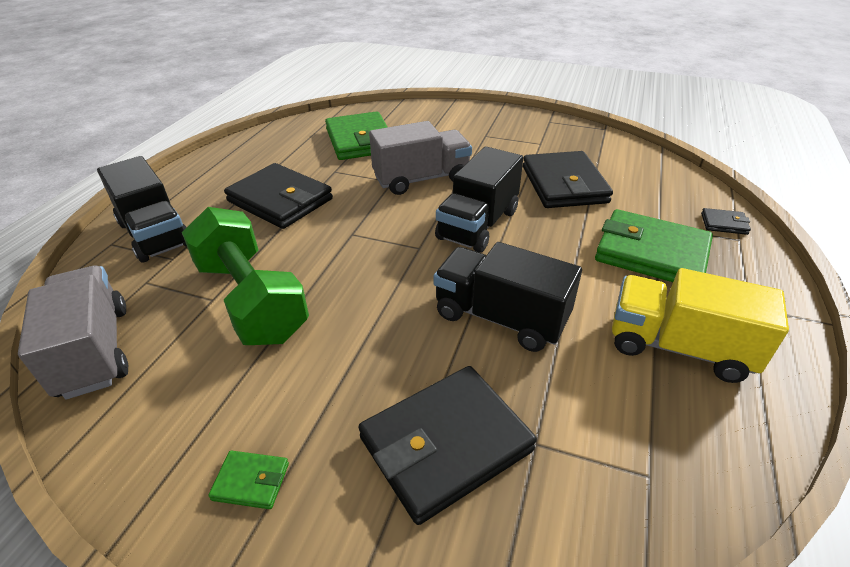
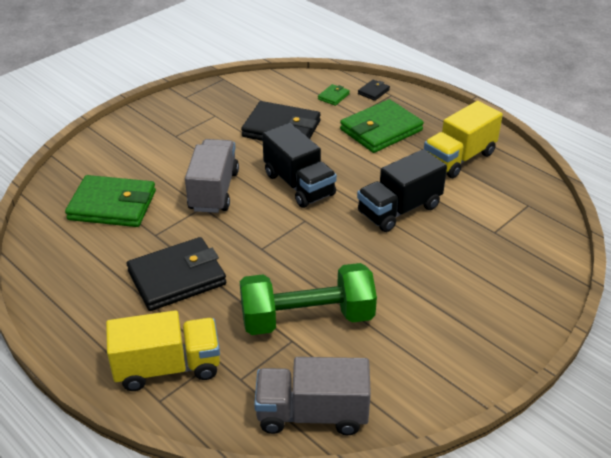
camera: 65 degrees left, 0 degrees up
black truck [97,156,187,263] -> yellow truck [106,310,220,391]
green wallet [208,450,289,509] -> green wallet moved to [318,84,350,106]
black wallet [359,366,537,525] -> none

